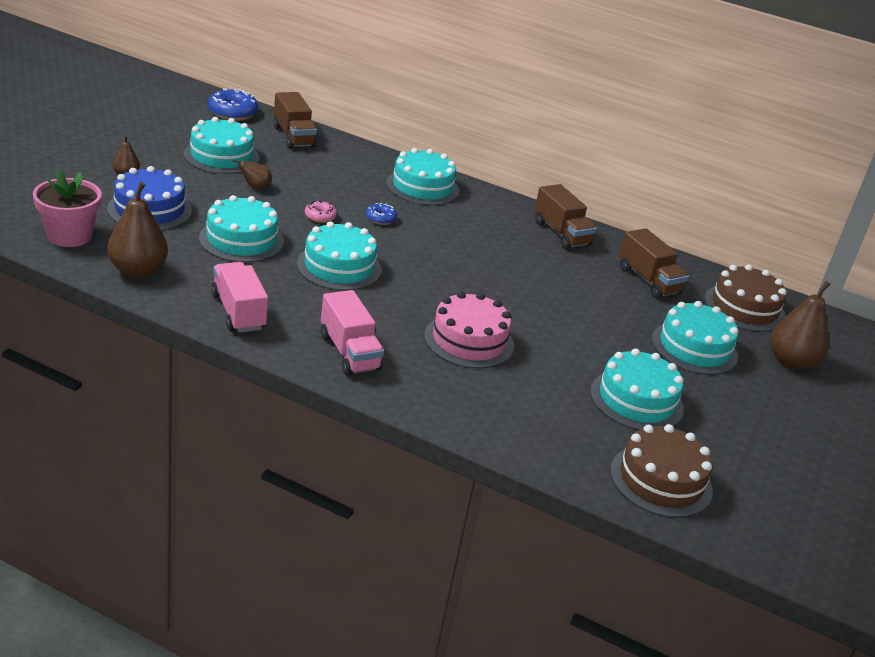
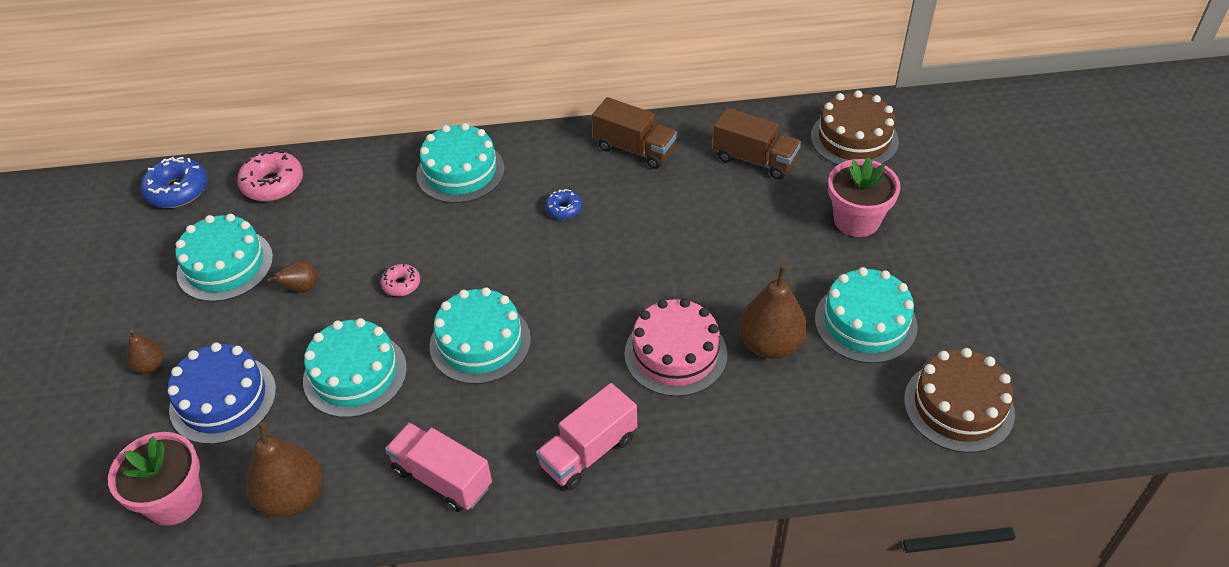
camera: 25 degrees left, 15 degrees up
brown truck [273,92,317,149] -> pink donut [237,150,303,201]
pink truck [321,290,384,376] -> pink truck turned 105 degrees clockwise [536,383,637,490]
blue donut [366,203,397,225] -> blue donut moved to [545,189,582,219]
turquoise cake [652,301,739,375] -> pink flower pot [828,157,901,237]
brown pear [770,281,831,370] -> brown pear moved to [739,265,807,359]

